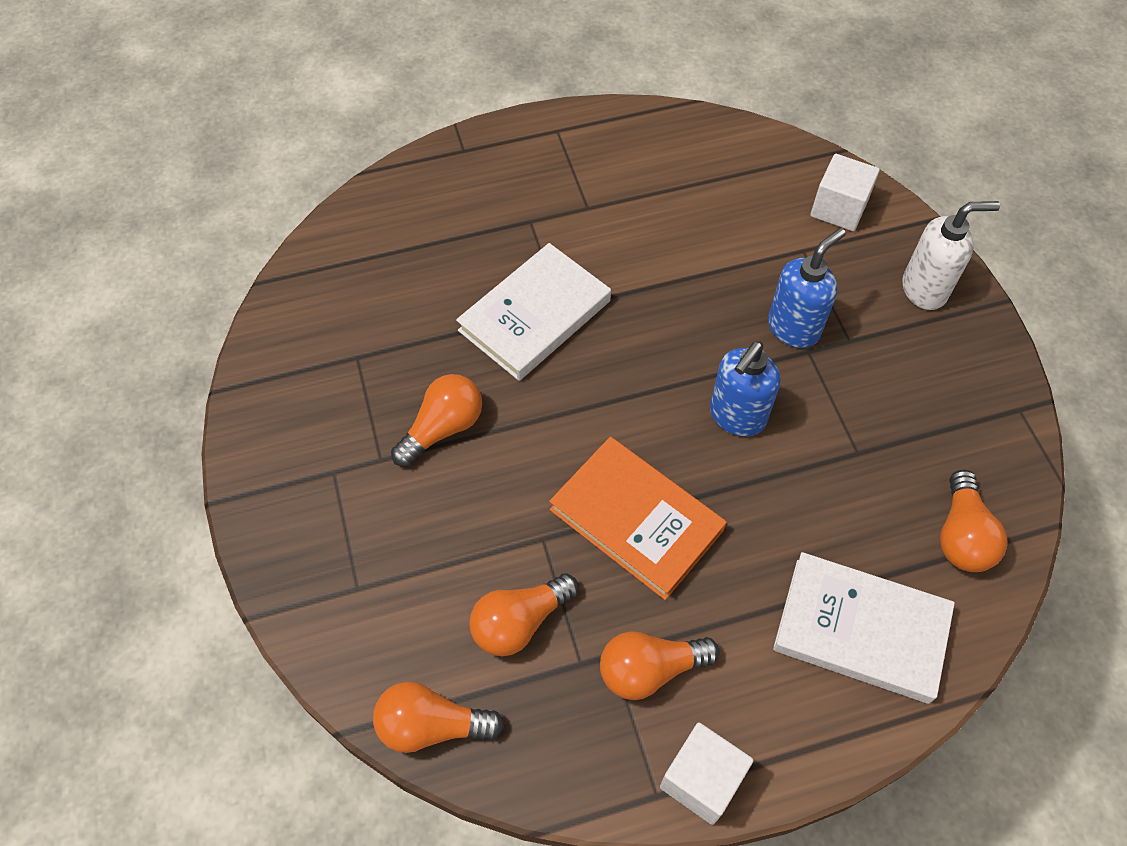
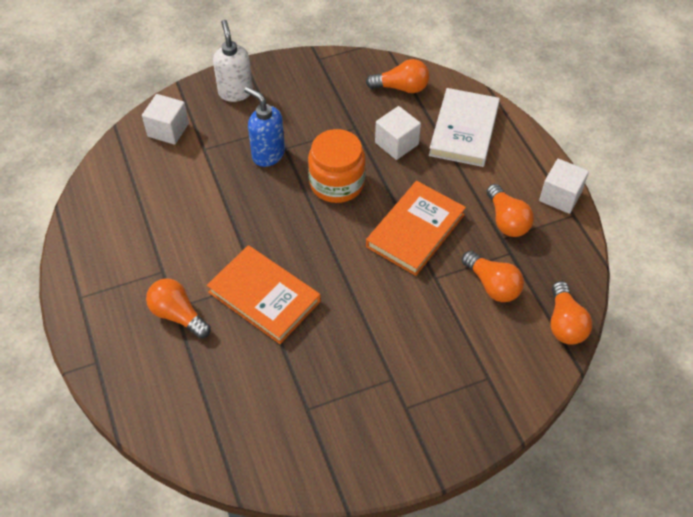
camera: 95 degrees left, 5 degrees down
orange light bulb [391,374,482,467] -> orange light bulb moved to [146,278,211,339]
white book [456,243,611,381] -> orange book [207,245,321,344]
blue soap dispenser [710,341,781,437] -> orange jar [308,129,366,203]
none -> white cube [375,106,421,160]

